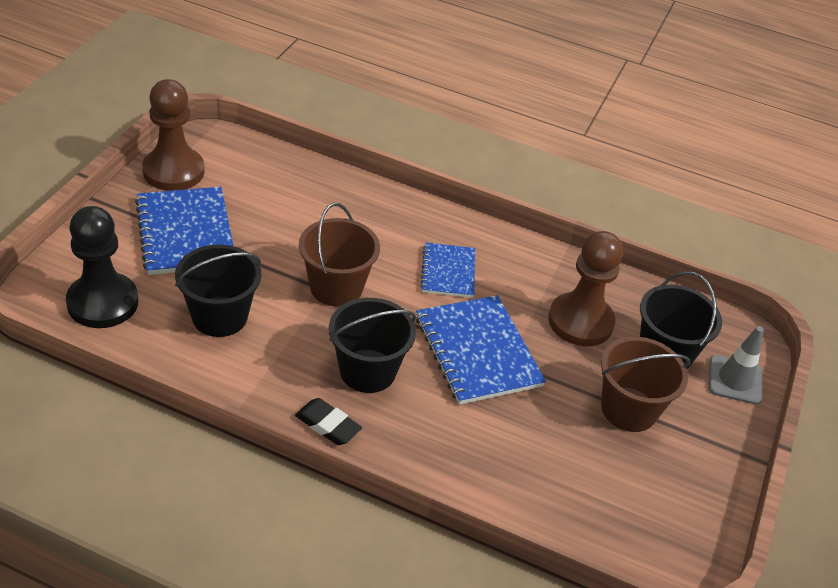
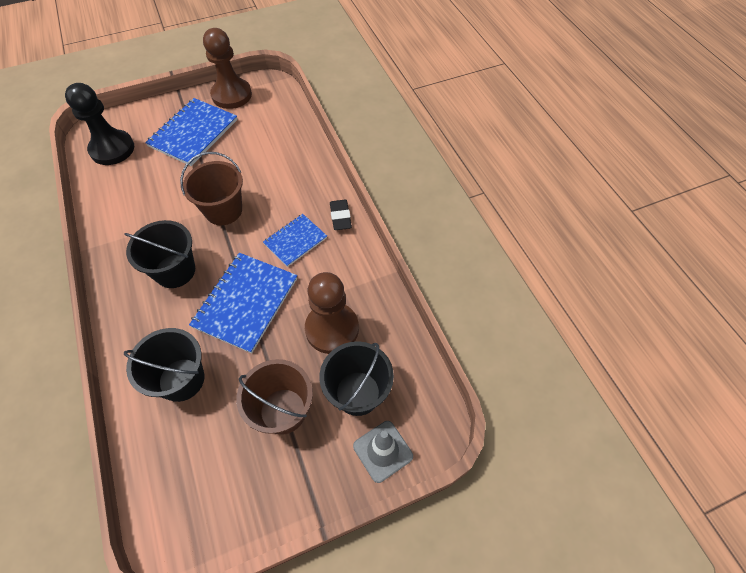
camera: 50 degrees right, 15 degrees up
black bucket [175,244,261,337] -> black bucket moved to [124,328,204,402]
black eraser [295,398,362,445] -> black eraser moved to [330,200,352,230]

